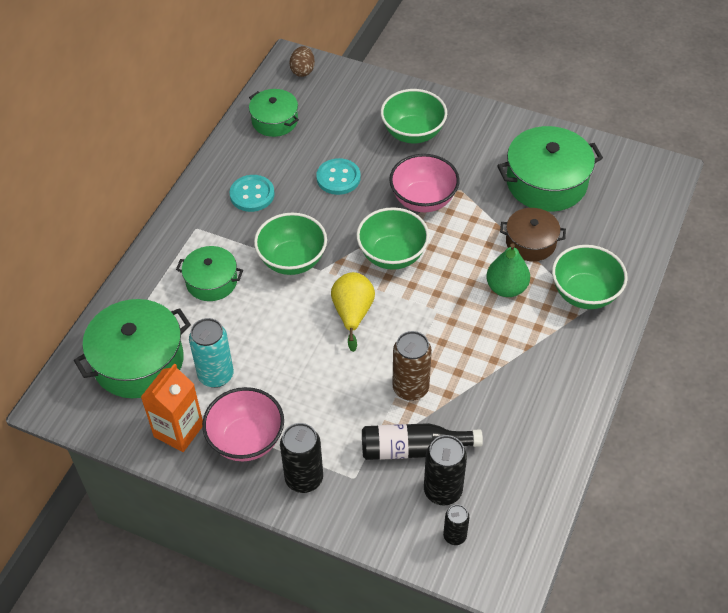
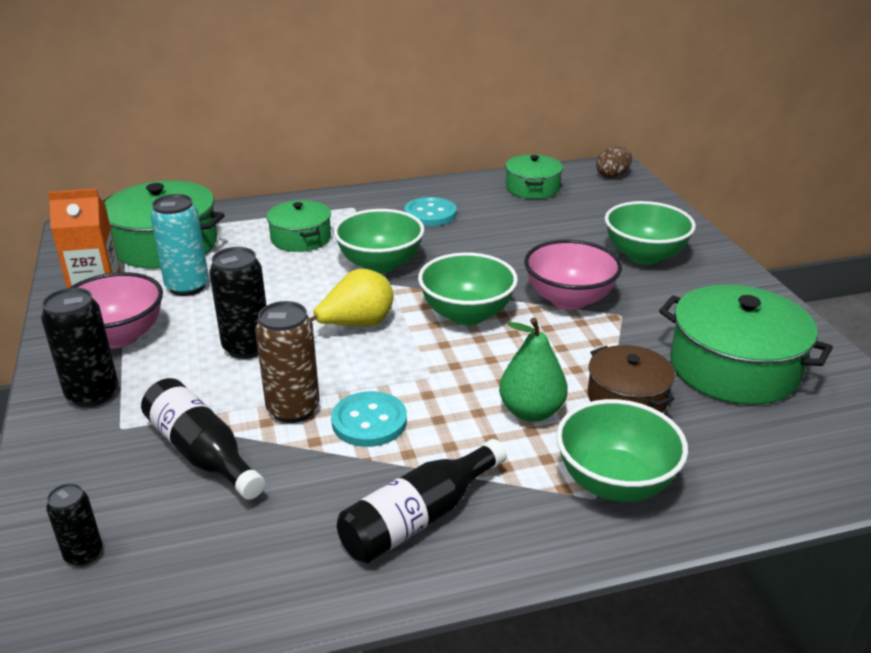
camera: 50 degrees right, 20 degrees down
turquoise button [316,158,361,195] -> turquoise button moved to [331,391,407,447]
black can [424,435,467,505] -> black can moved to [209,247,267,359]
none -> black bottle [337,439,507,563]

